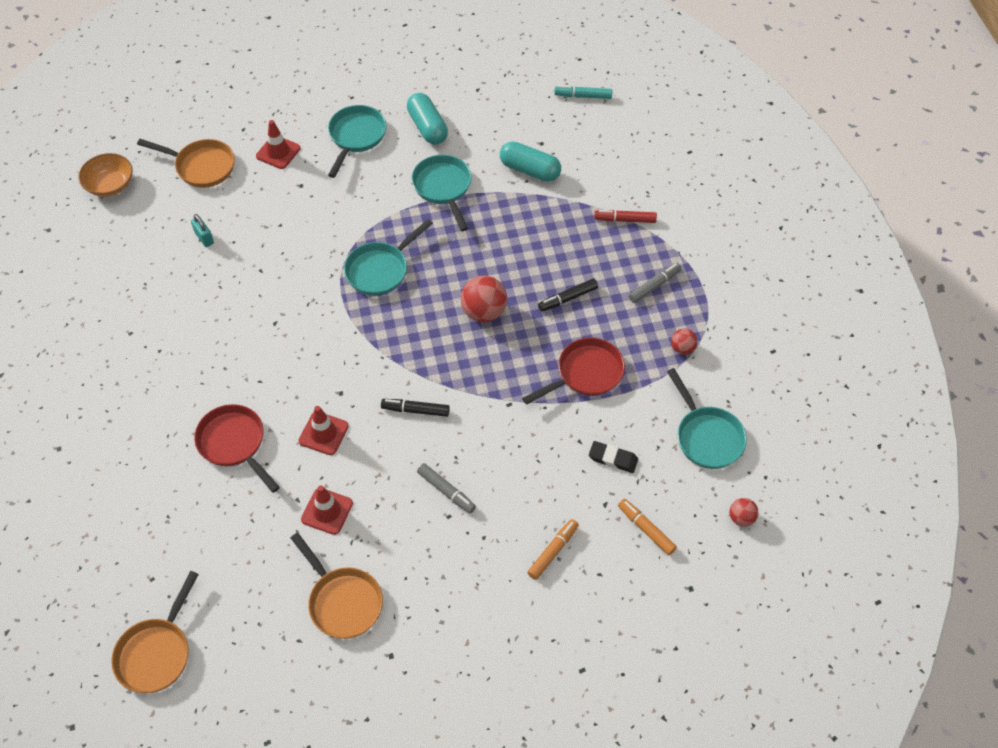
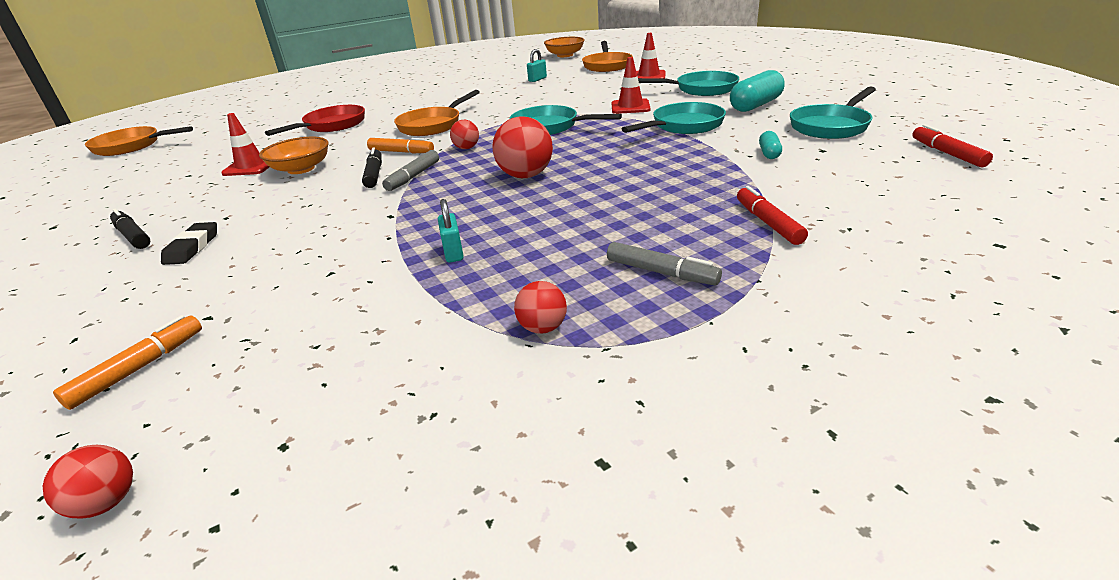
camera: 75 degrees right, 25 degrees down
orange pan [291,533,383,639] -> orange pan moved to [394,90,480,136]
red traffic cone [299,406,349,455] -> red traffic cone moved to [612,57,651,114]
grey marker [417,463,476,514] -> grey marker moved to [382,150,439,191]
turquoise capsule [500,141,561,182] -> turquoise capsule [759,131,782,159], size x0.51
red pan [522,337,625,405] -> turquoise padlock [438,199,464,263]
orange marker [527,519,579,580] -> orange marker moved to [367,138,434,153]
black marker [538,278,598,312] -> black marker moved to [110,209,150,249]
turquoise marker [555,86,613,99] -> red marker [912,124,993,167]
black eraser [589,441,638,473] -> black eraser moved to [161,222,217,265]
turquoise pan [667,368,747,469] -> turquoise pan moved to [790,87,876,139]
none -> orange bowl [259,137,329,174]
none -> red ball [450,120,479,149]

